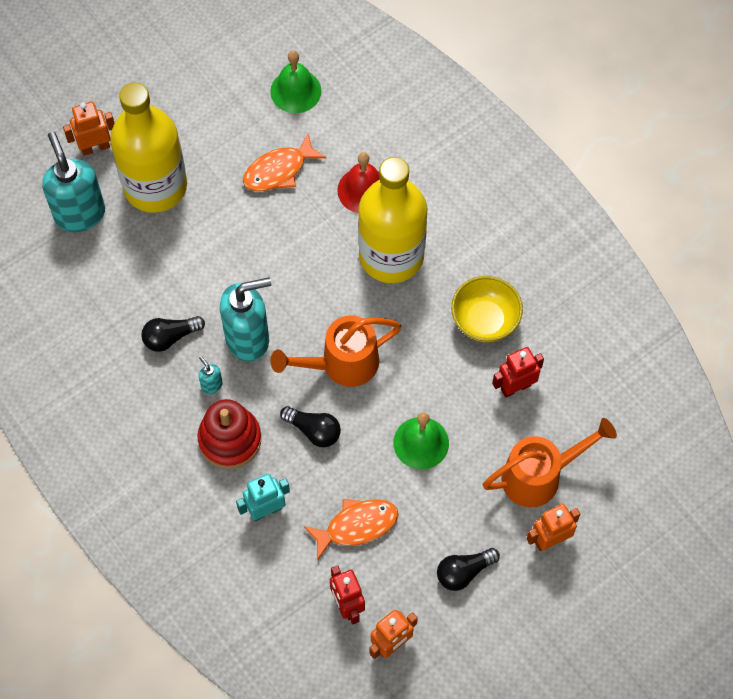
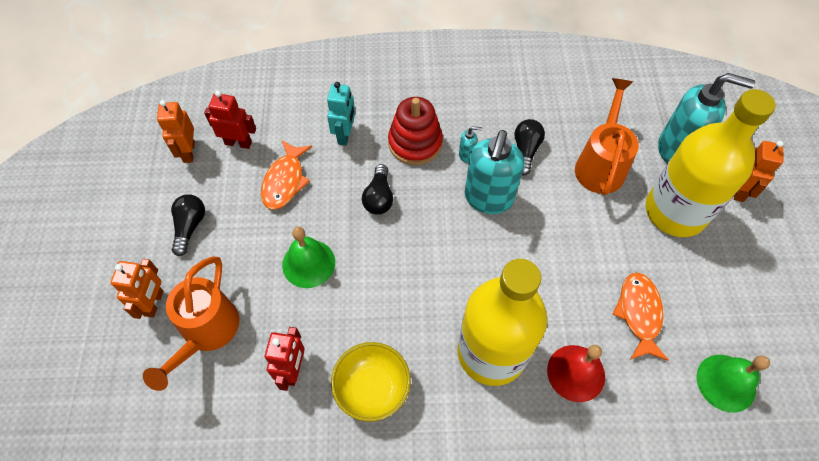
camera: 125 degrees right, 5 degrees down
orange watering can [270,315,401,387] -> orange watering can moved to [575,78,639,195]
black light bulb [280,406,341,447] -> black light bulb turned 60 degrees counterclockwise [362,164,393,215]

